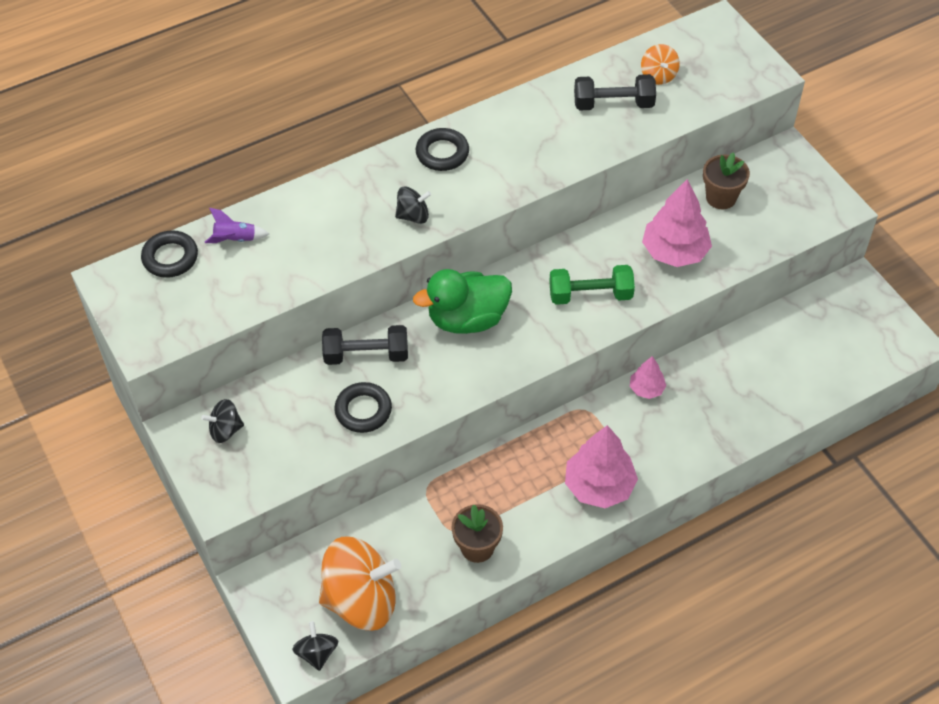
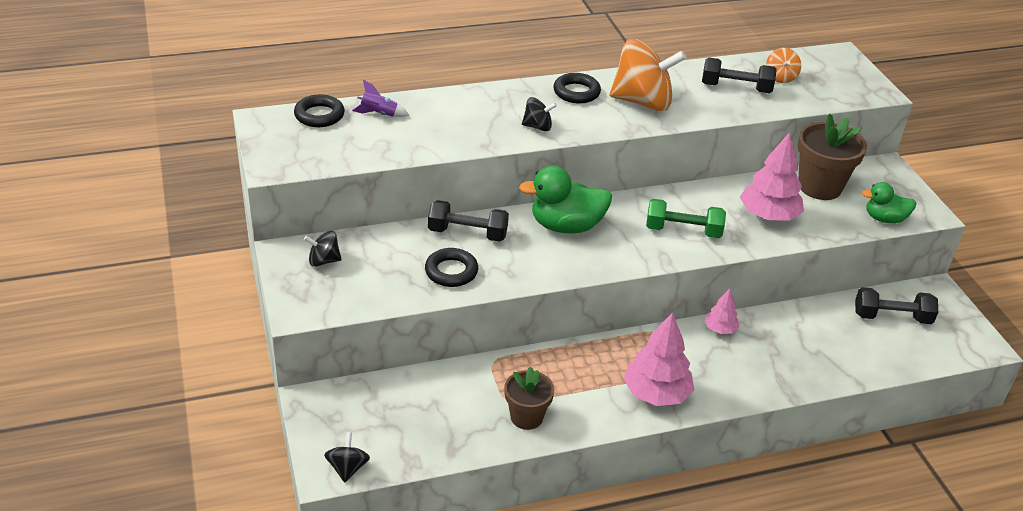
camera: 10 degrees right, 15 degrees down
orange spinning top [319,537,401,631] -> orange spinning top moved to [610,39,686,111]
brown flower pot [703,152,750,209] -> brown flower pot [798,113,867,200], size x1.57
none -> black dumbbell [855,287,938,324]
none -> green duck [862,182,916,223]

